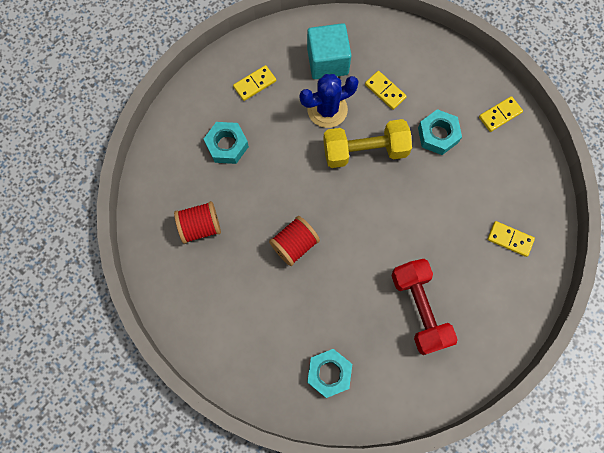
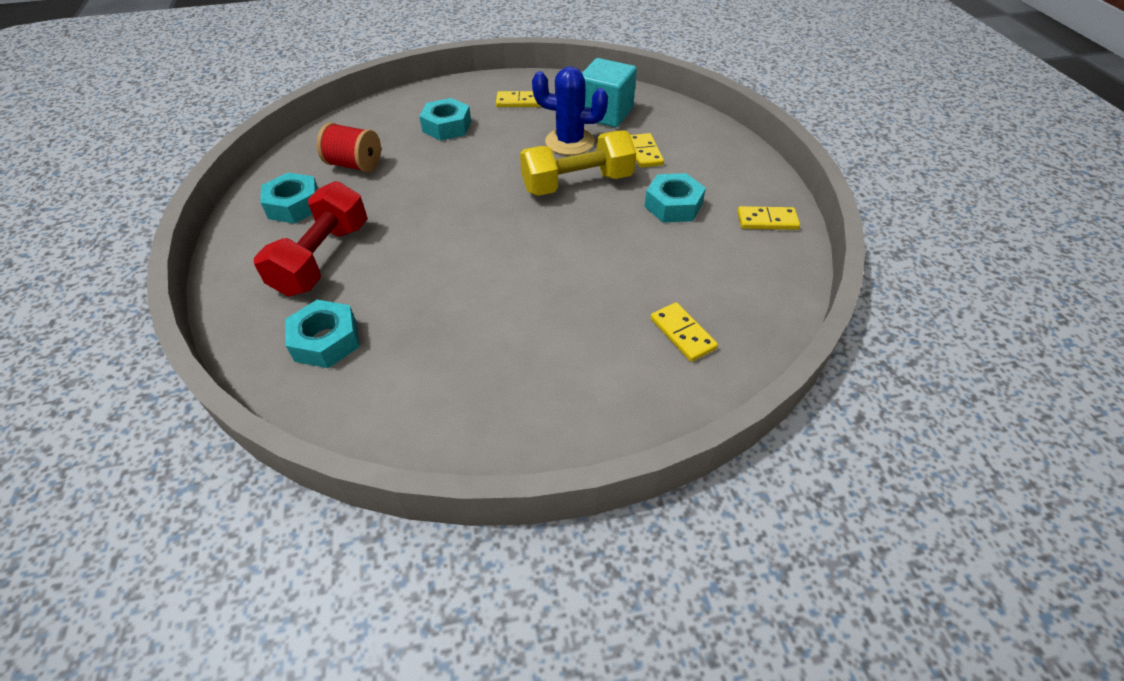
camera: 35 degrees right, 25 degrees down
red spool [269,216,320,266] -> none
yellow dumbbell [323,119,412,168] -> yellow dumbbell turned 45 degrees counterclockwise [520,131,636,196]
red dumbbell [392,259,458,355] -> red dumbbell moved to [254,181,367,297]
none -> turquoise nut [260,173,318,224]

